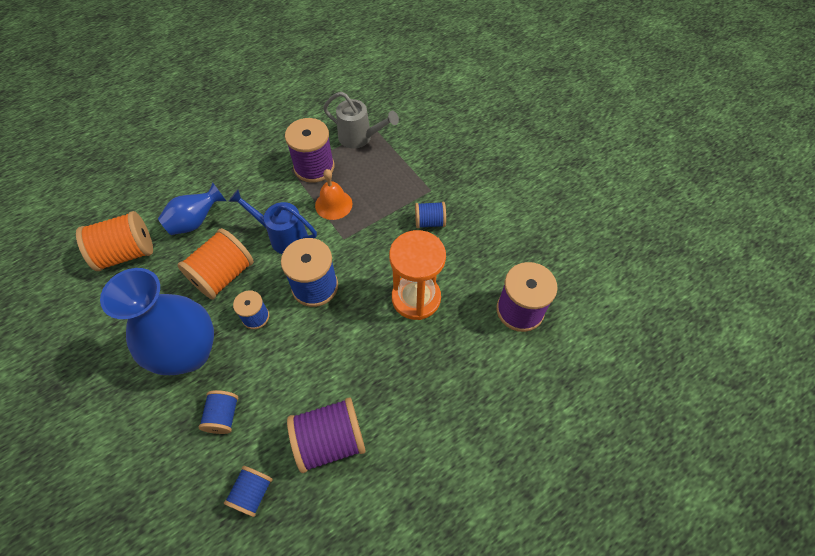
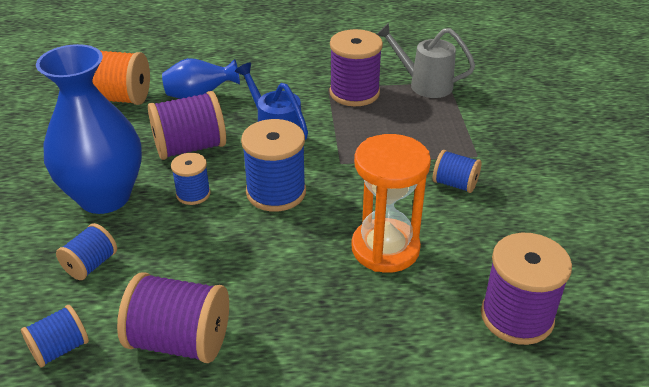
camera: 30 degrees right, 20 degrees down
orange spool [177,228,254,300] -> purple spool [148,91,226,160]
orange bell [315,169,352,220] -> none
grey watering can [323,92,399,149] -> grey watering can turned 150 degrees clockwise [377,23,475,98]

